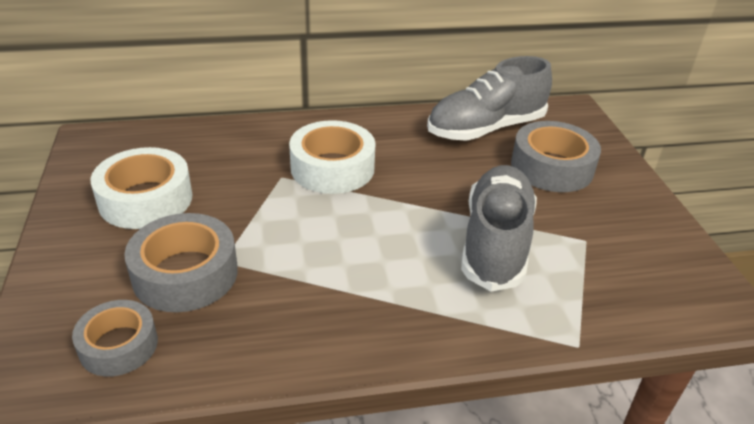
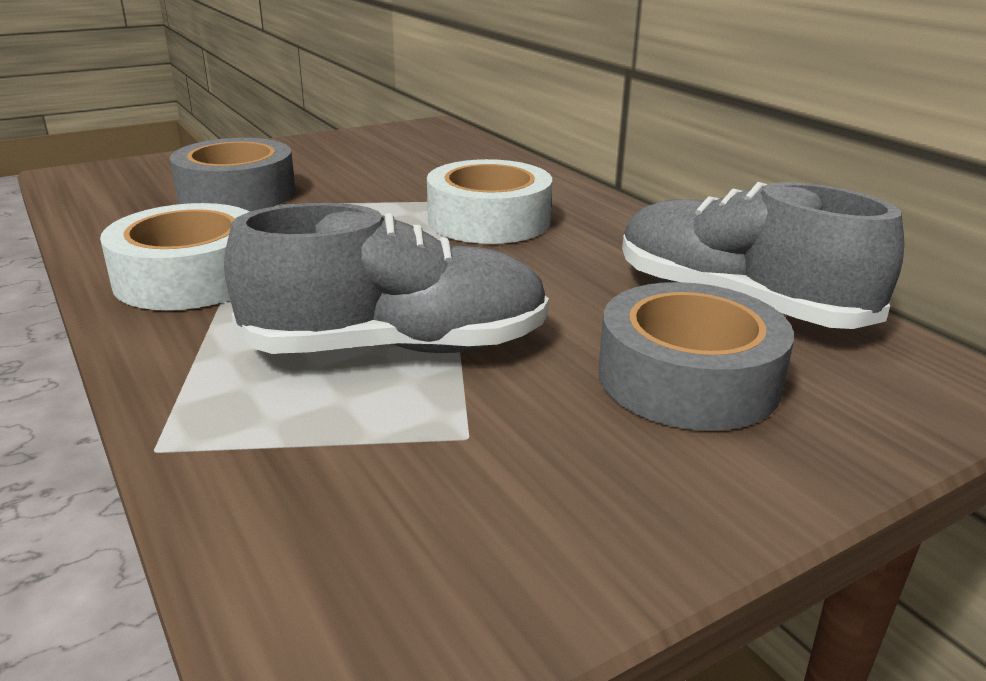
camera: 70 degrees right, 10 degrees down
grey tape [72,300,158,377] -> none
white tape [91,147,193,229] -> white tape moved to [100,203,249,310]

